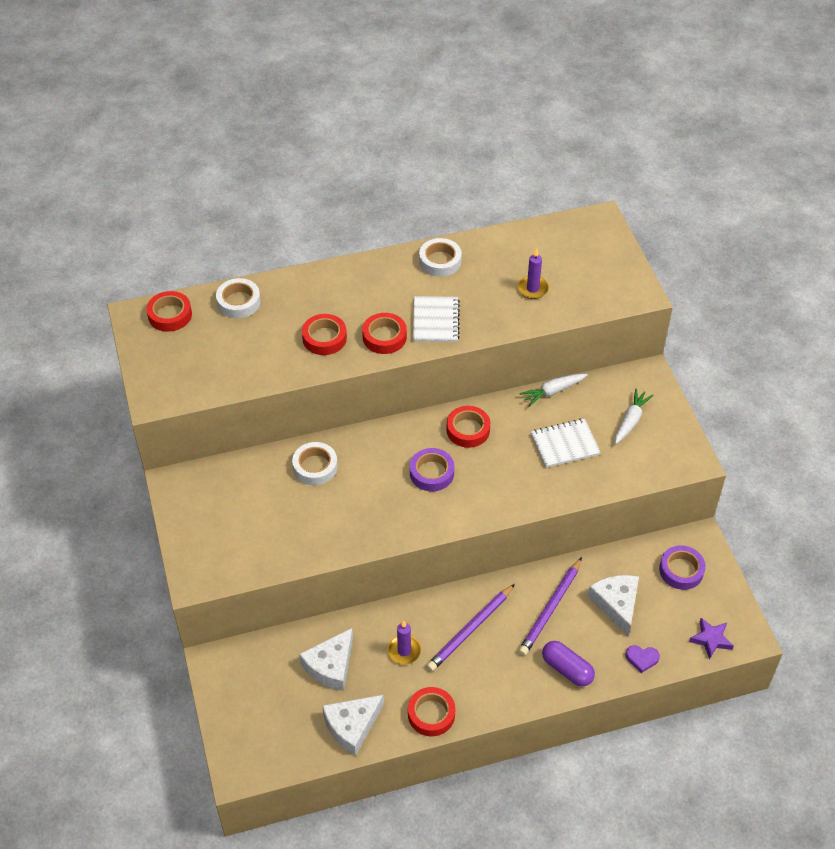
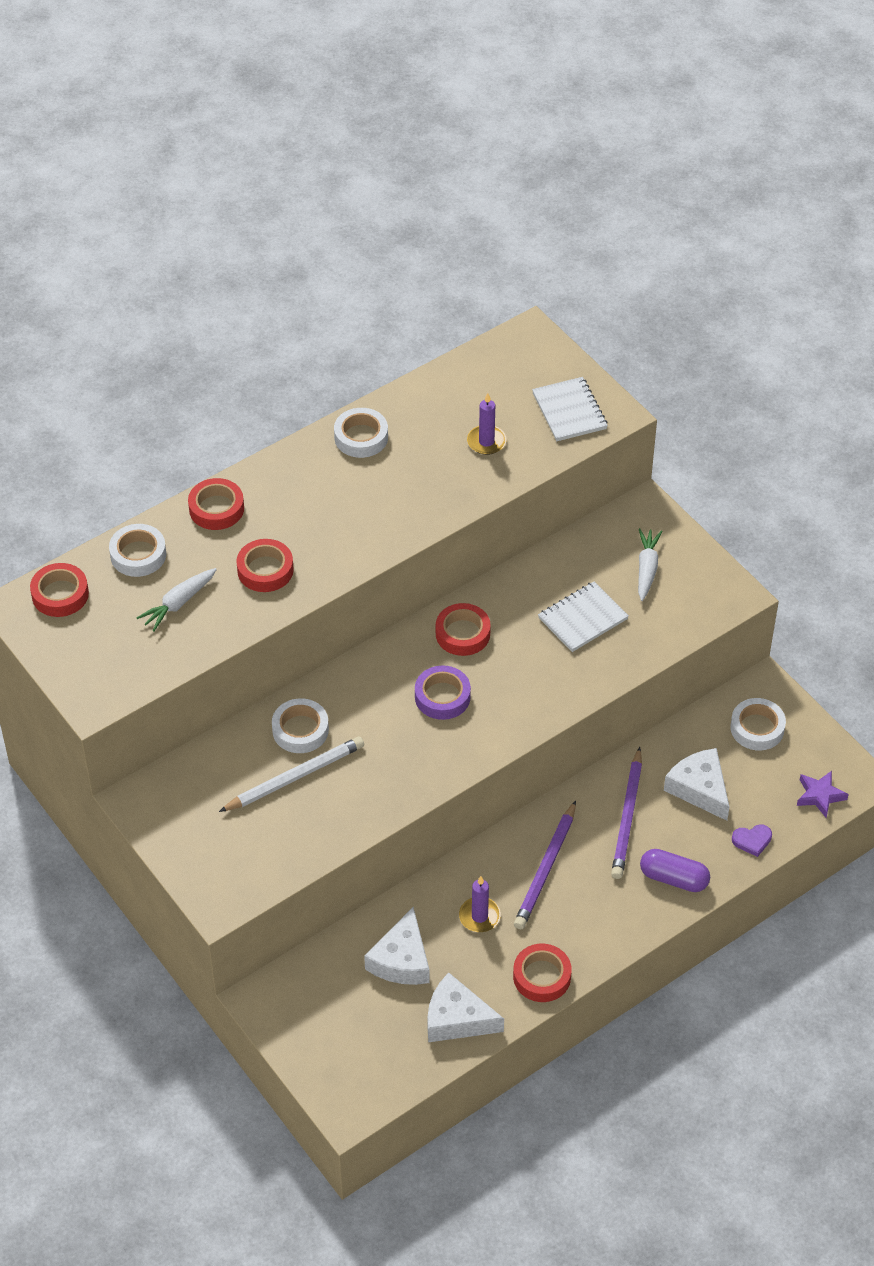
camera: 20 degrees left, 0 degrees up
white cheese [322,695,384,756] -> white cheese turned 75 degrees clockwise [428,973,504,1042]
red tape [362,313,407,354] -> red tape moved to [188,478,244,530]
white notebook [413,296,460,342] -> white notebook moved to [532,377,608,441]
white carrot [519,374,588,407] -> white carrot moved to [136,568,217,632]
purple tape [659,546,706,590] -> white tape [730,698,786,751]
none -> white pencil [219,737,364,812]

